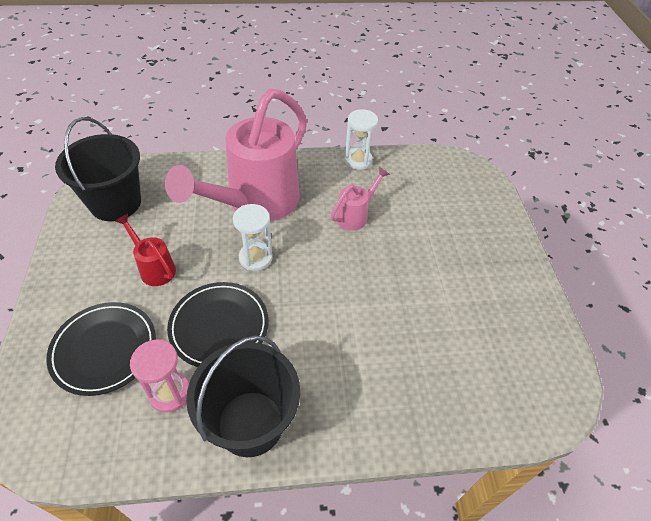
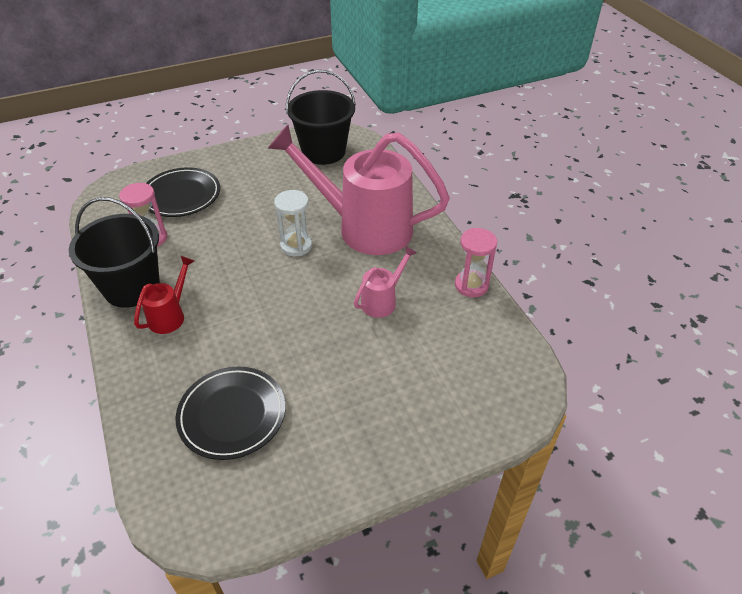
camera: 75 degrees right, 5 degrees down
red watering can [115,214,176,286] -> red watering can moved to [134,256,194,334]
black plate [167,282,269,367] -> black plate moved to [175,366,285,460]
pink watering can [331,167,390,231] -> pink watering can turned 75 degrees counterclockwise [354,245,417,318]
white hourglass [344,109,378,170] -> pink hourglass [455,228,497,297]

